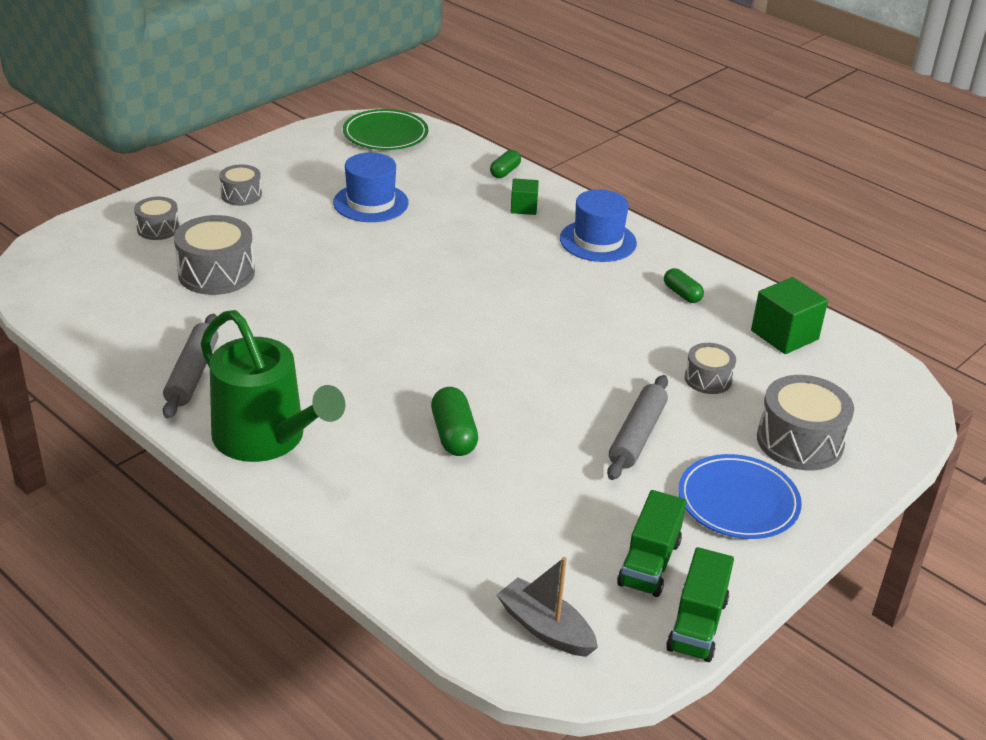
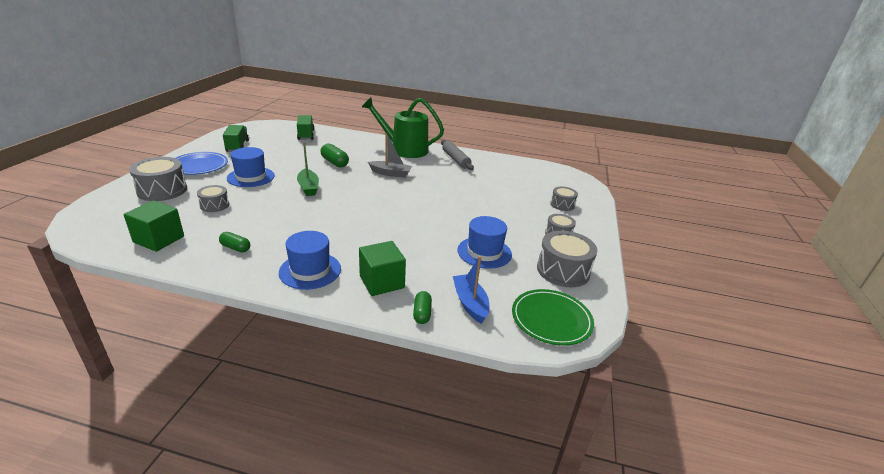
camera: 150 degrees right, 5 degrees down
grey drum [174,215,255,295] -> grey drum moved to [537,231,598,287]
grey boat [496,557,598,657] -> grey boat moved to [368,133,412,178]
green cube [511,179,539,215] -> green cube [359,241,406,296], size x1.68
grey rolling pin [607,375,668,480] -> blue hat [227,147,275,187]
green truck [666,547,734,662] -> green truck moved to [297,115,315,140]
none -> green boat [297,143,319,196]
none -> blue boat [453,256,489,324]

